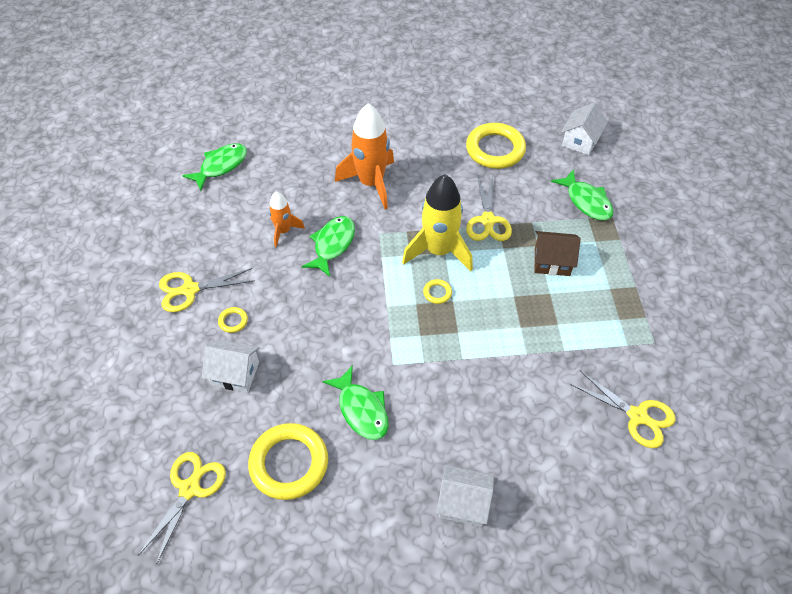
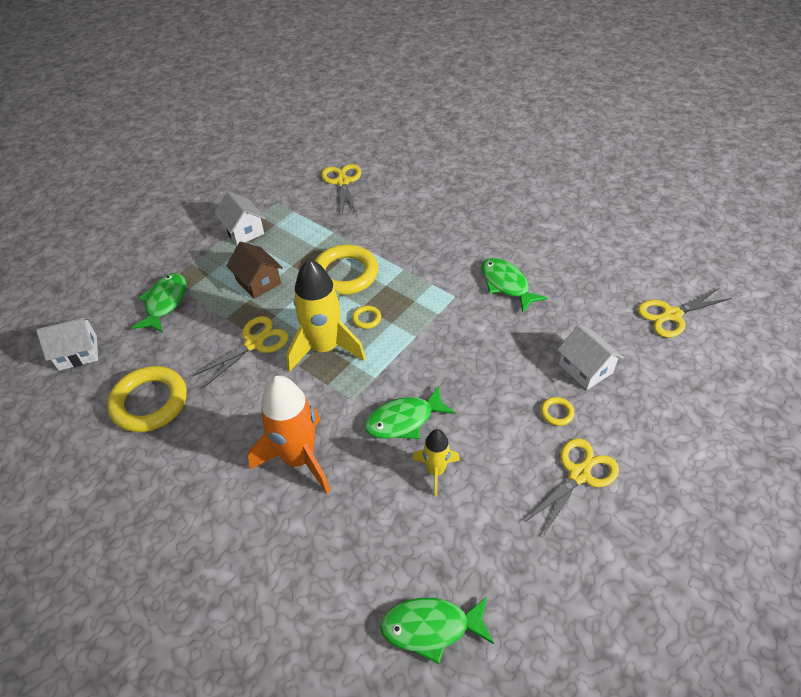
camera: 135 degrees left, 5 degrees down
yellow scissors [159,268,255,312] -> yellow scissors turned 75 degrees counterclockwise [525,438,619,536]
yellow ring [248,423,328,500] -> yellow ring moved to [315,245,378,295]
orange rocket [269,191,305,247] -> yellow rocket [412,429,460,496]
green fish [323,365,389,440] -> green fish turned 45 degrees counterclockwise [481,258,548,313]
white house [436,466,494,527] -> white house moved to [214,191,265,245]

